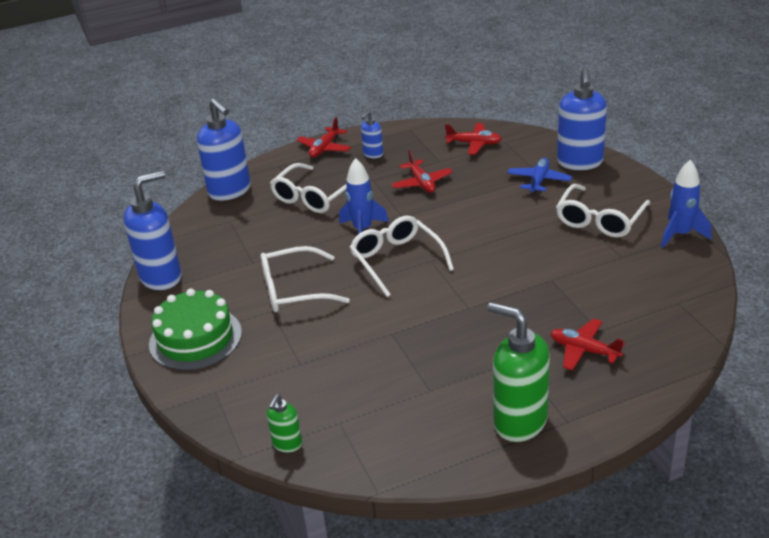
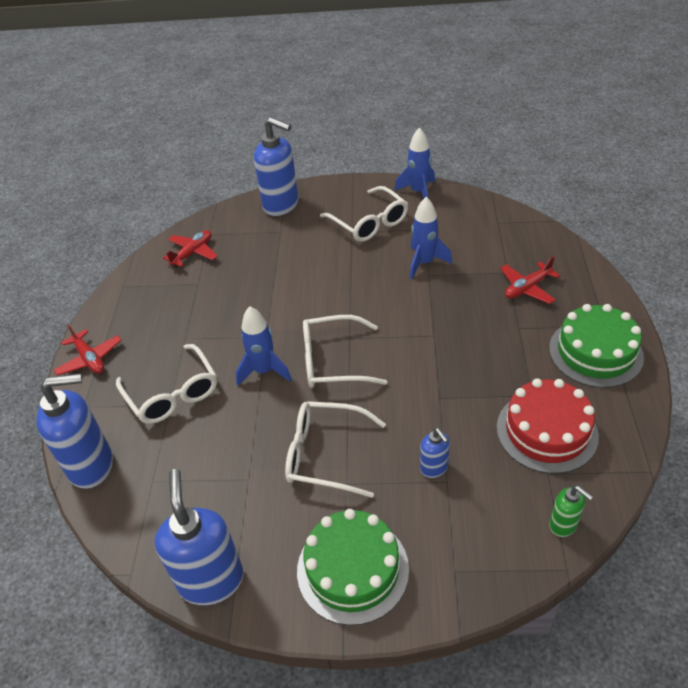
camera: 65 degrees left, 10 degrees up
white glasses [261,246,350,312] -> white glasses turned 90 degrees clockwise [285,401,386,498]
blue soap dispenser [361,111,383,158] -> blue soap dispenser moved to [420,428,450,478]
red plane [391,150,453,193] -> none
green soap dispenser [487,302,550,442] -> green cake [549,304,644,388]
blue plane [507,158,572,195] -> none
none -> blue rocket [410,197,452,279]
none -> red cake [497,379,599,474]

